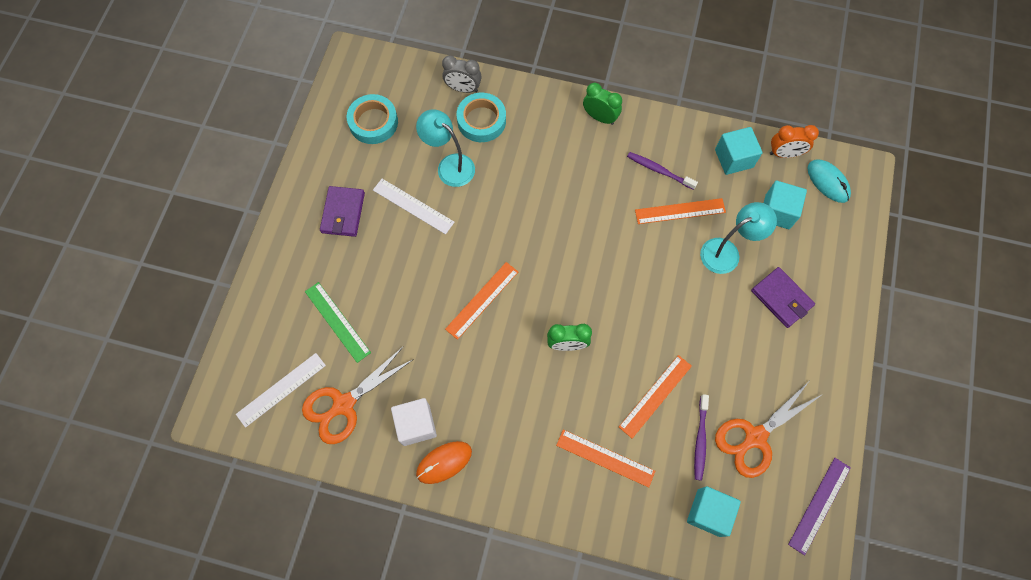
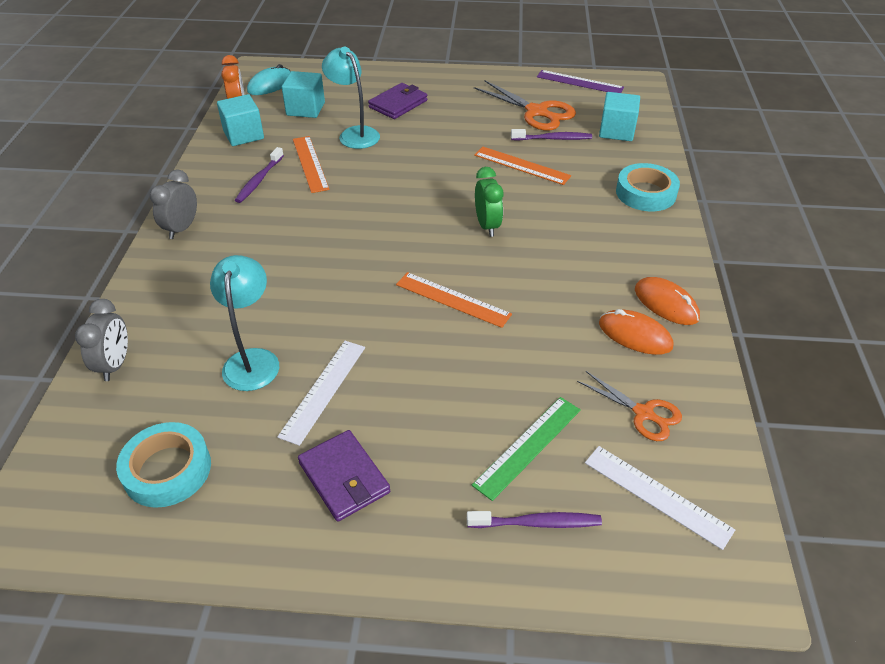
camera: 100 degrees left, 25 degrees down
orange scissors [302,346,414,444] -> orange scissors [577,371,682,441], size x0.62
purple wallet [320,186,365,237] -> purple wallet turned 60 degrees clockwise [298,430,390,522]
white cube [391,398,437,446] -> orange mouse [599,309,673,355]
turquoise lamp [416,109,475,187] -> turquoise lamp turned 150 degrees clockwise [210,255,279,391]
turquoise tape [457,93,506,142] -> turquoise tape moved to [616,163,680,211]
orange ruler [556,429,655,487] -> none
green clock [583,83,622,125] -> grey clock [150,170,197,239]
none -> purple toothbrush [467,511,602,528]

